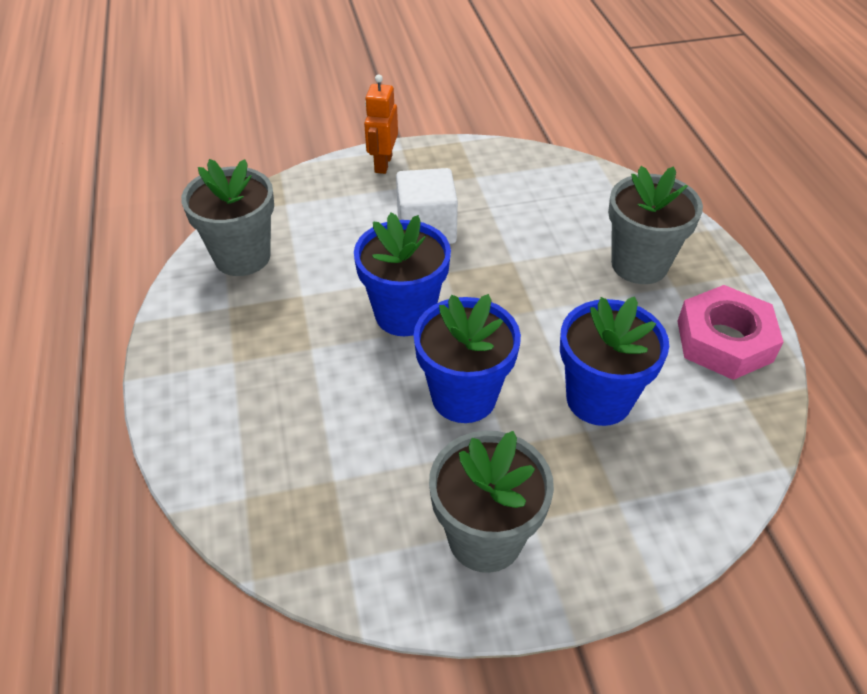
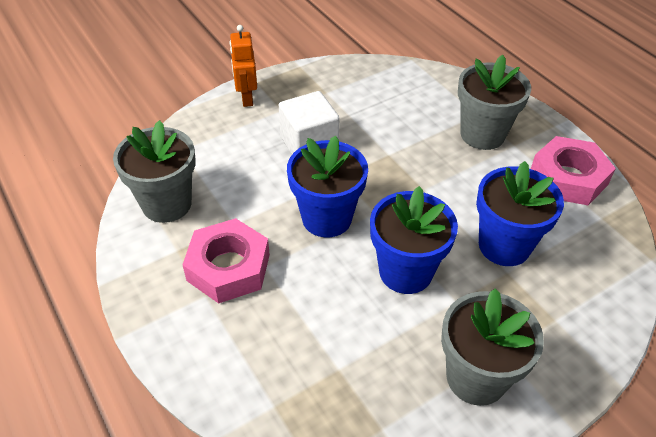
camera: 20 degrees left, 0 degrees up
none -> pink nut [182,218,270,304]

